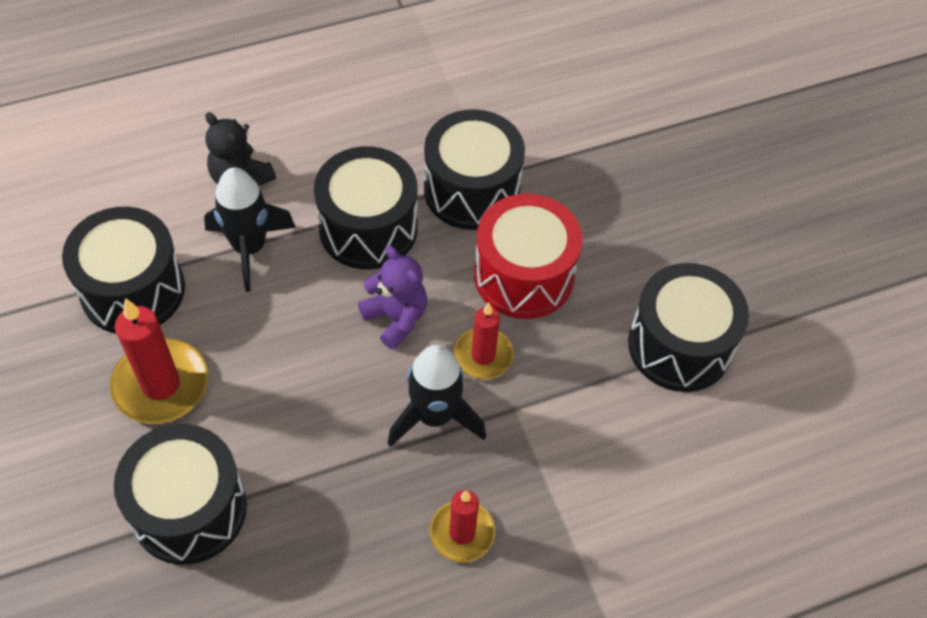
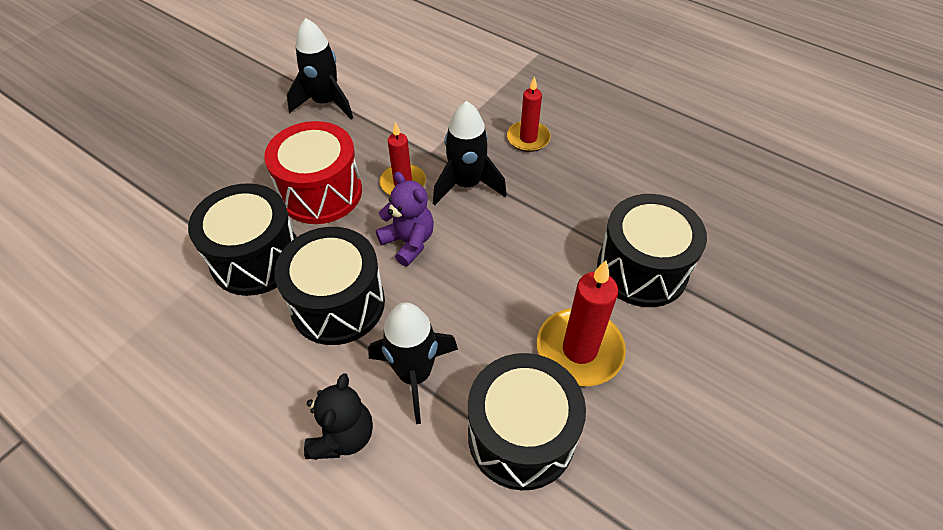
camera: 120 degrees left, 5 degrees down
purple teddy bear [358,246,427,350] -> purple teddy bear turned 120 degrees clockwise [376,172,434,266]
black drum [628,263,749,392] -> black rocket [287,18,353,119]

